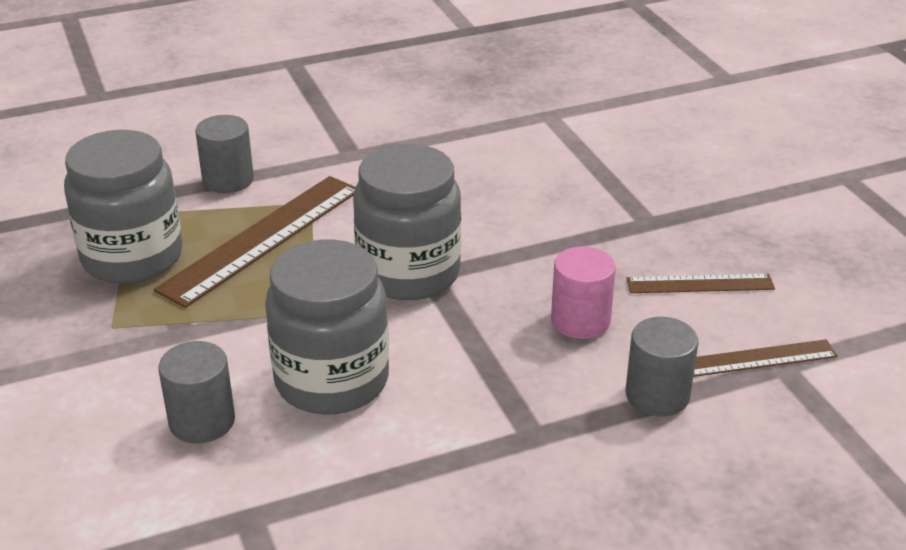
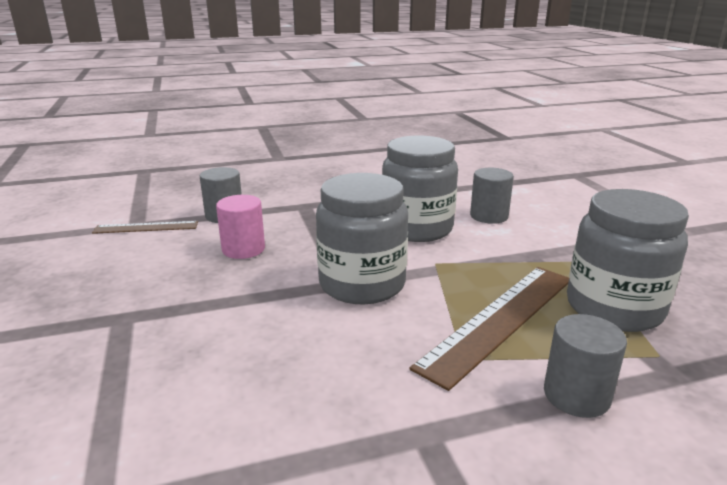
camera: 175 degrees left, 10 degrees down
brown ruler [626,274,775,293] -> none

